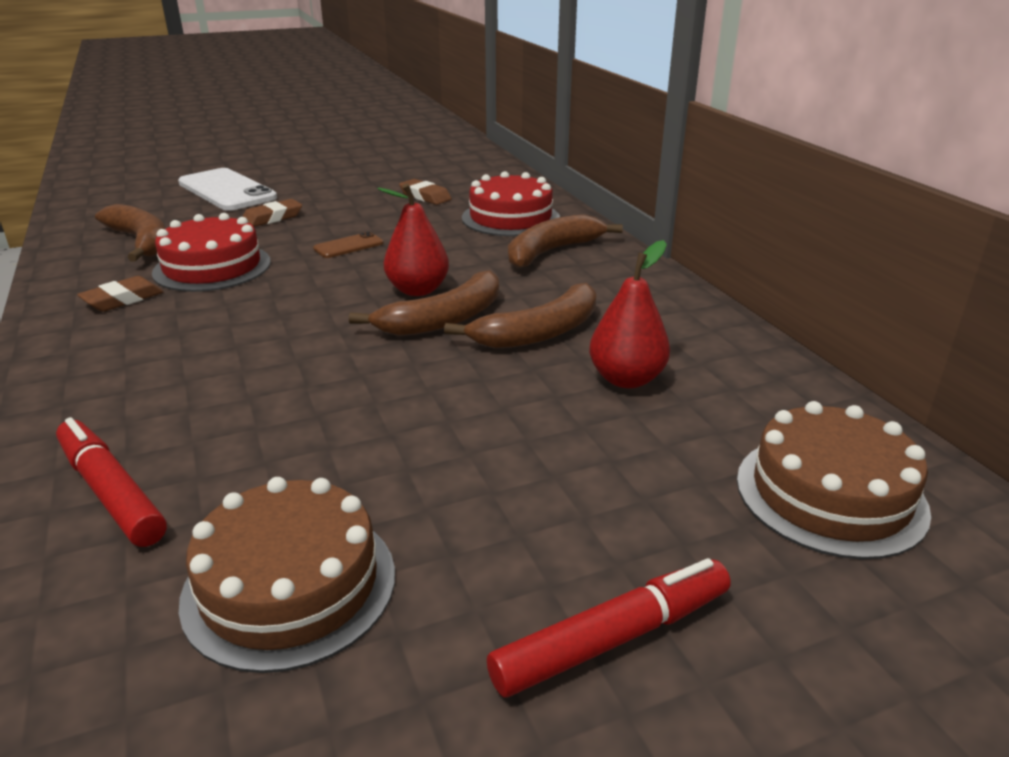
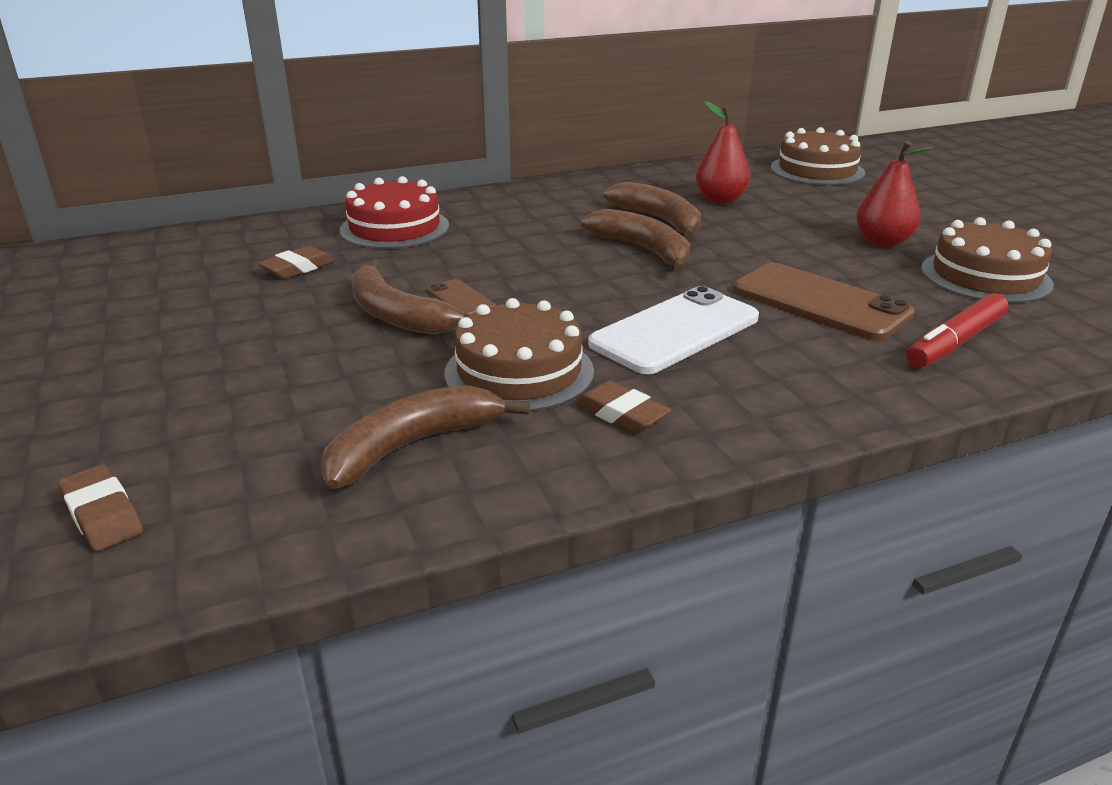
camera: 90 degrees left, 0 degrees up
red cake [152,213,271,292] -> brown cake [444,298,594,412]
white phone [178,168,277,211] -> white phone moved to [588,286,759,374]
brown eraser [242,199,302,227] -> brown eraser moved to [58,464,143,552]
red pear [378,183,449,296] -> red pear moved to [856,141,933,247]
red marker [487,558,731,698] -> none
brown banana [508,214,623,268] -> brown banana moved to [351,259,465,334]
none -> brown phone [733,263,915,340]

